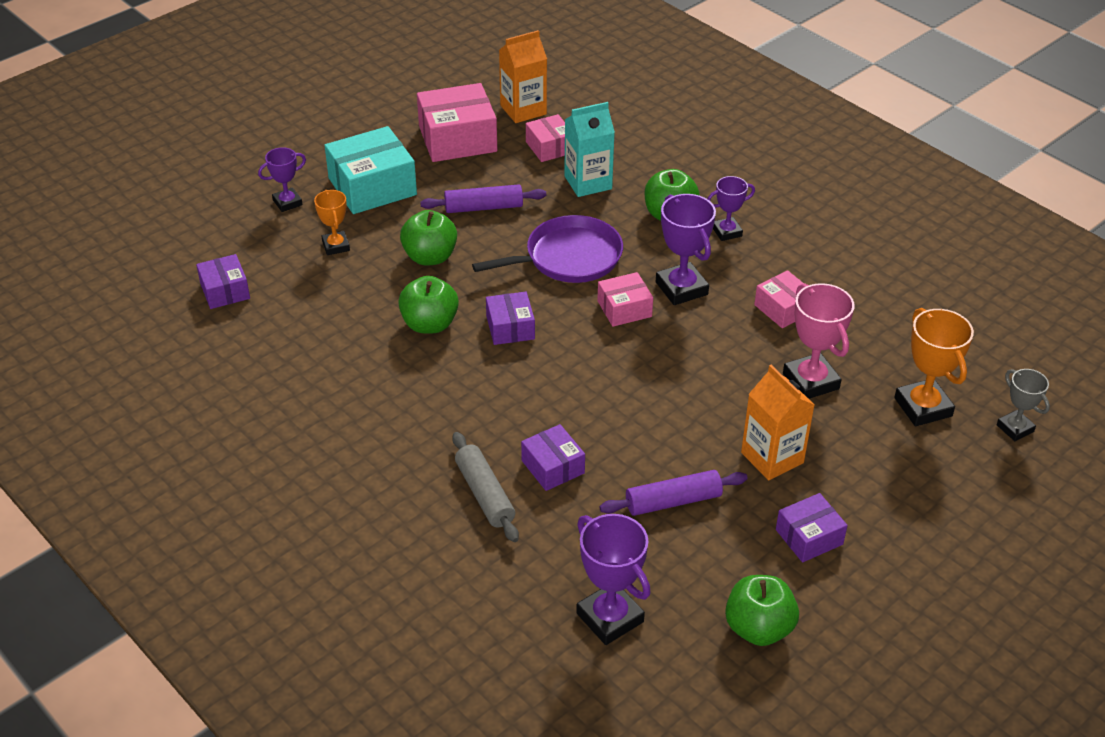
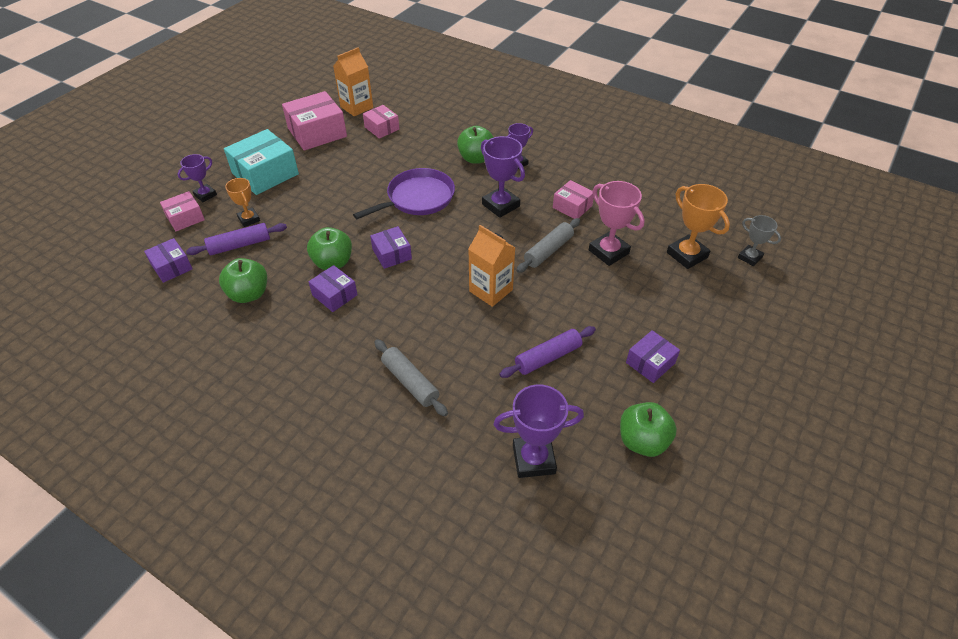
camera: 15 degrees left, 5 degrees up
green apple [400,210,457,265] -> green apple moved to [219,258,267,303]
purple rolling pin [420,184,546,213] -> purple rolling pin moved to [186,223,287,255]
purple box [521,424,585,491] -> purple box moved to [308,265,358,312]
turquoise carton [564,102,615,197] -> none
purple trophy [576,514,651,645] -> purple trophy turned 45 degrees counterclockwise [494,385,584,478]
pink box [597,272,653,327] -> pink box moved to [160,191,205,231]
orange carton [741,365,815,481] -> orange carton moved to [468,225,515,307]
none -> grey rolling pin [516,218,580,273]

